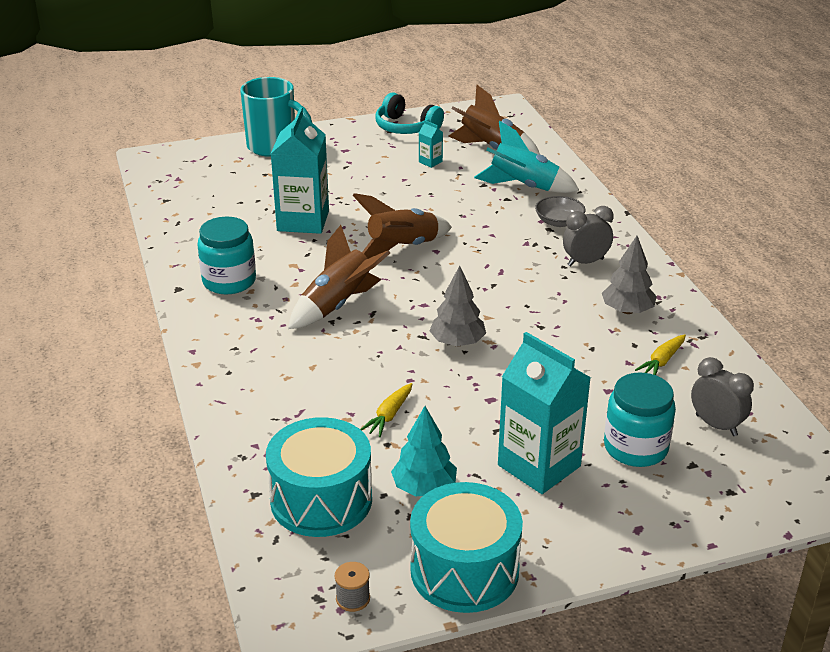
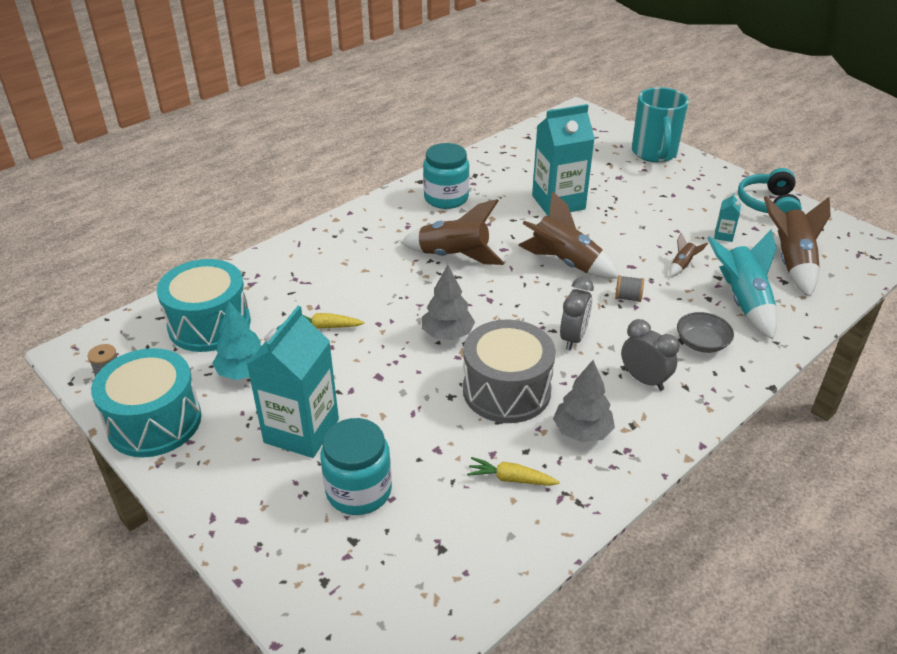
camera: 65 degrees right, 5 degrees up
grey clock [691,357,754,436] -> grey clock moved to [560,277,594,350]
none -> grey drum [463,319,556,423]
none -> grey spool [615,275,644,302]
none -> brown rocket [669,233,708,277]

